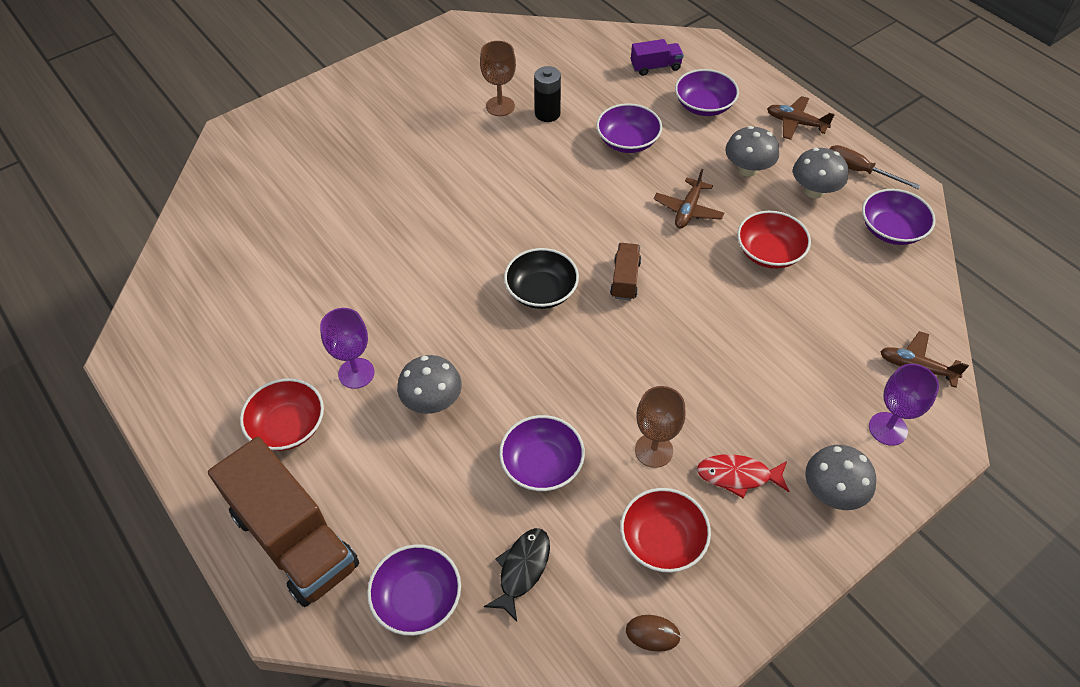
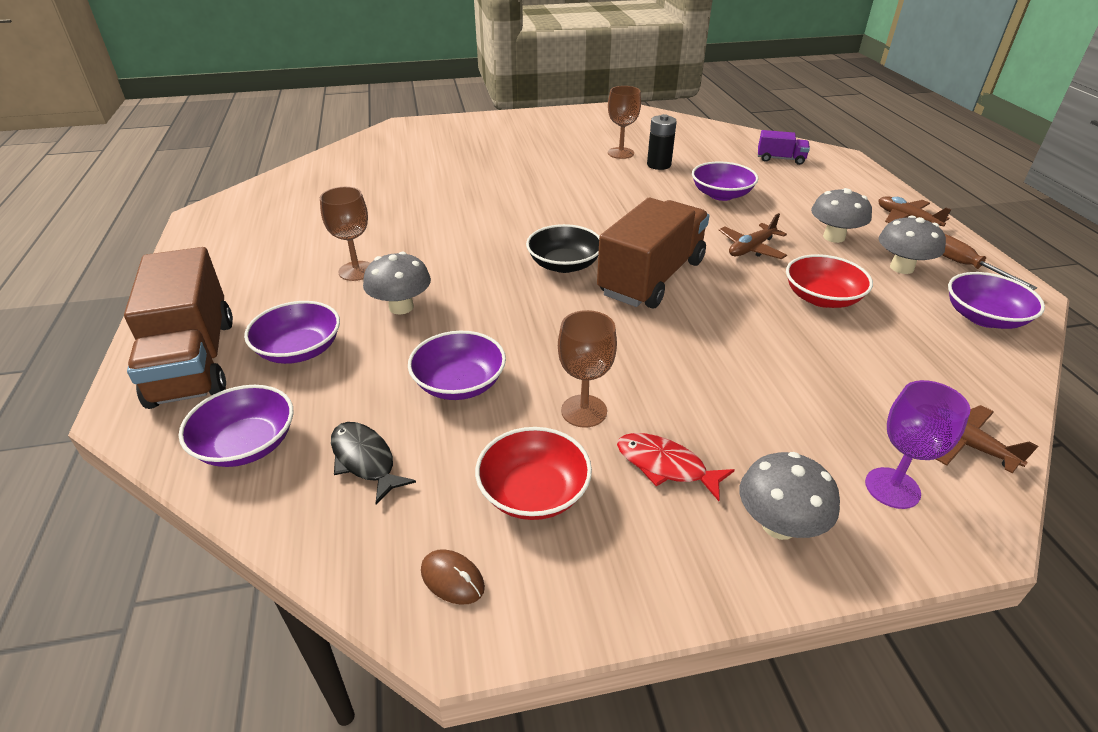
camera: 25 degrees right, 15 degrees down
red bowl [240,378,324,451] -> none
purple goblet [320,308,375,389] -> brown goblet [320,187,370,281]
black fish [484,528,550,622] -> black fish turned 90 degrees counterclockwise [331,422,416,505]
brown truck [610,243,641,300] -> brown truck [597,198,709,308], size x2.15
purple bowl [675,69,739,116] -> purple bowl moved to [244,301,340,364]

